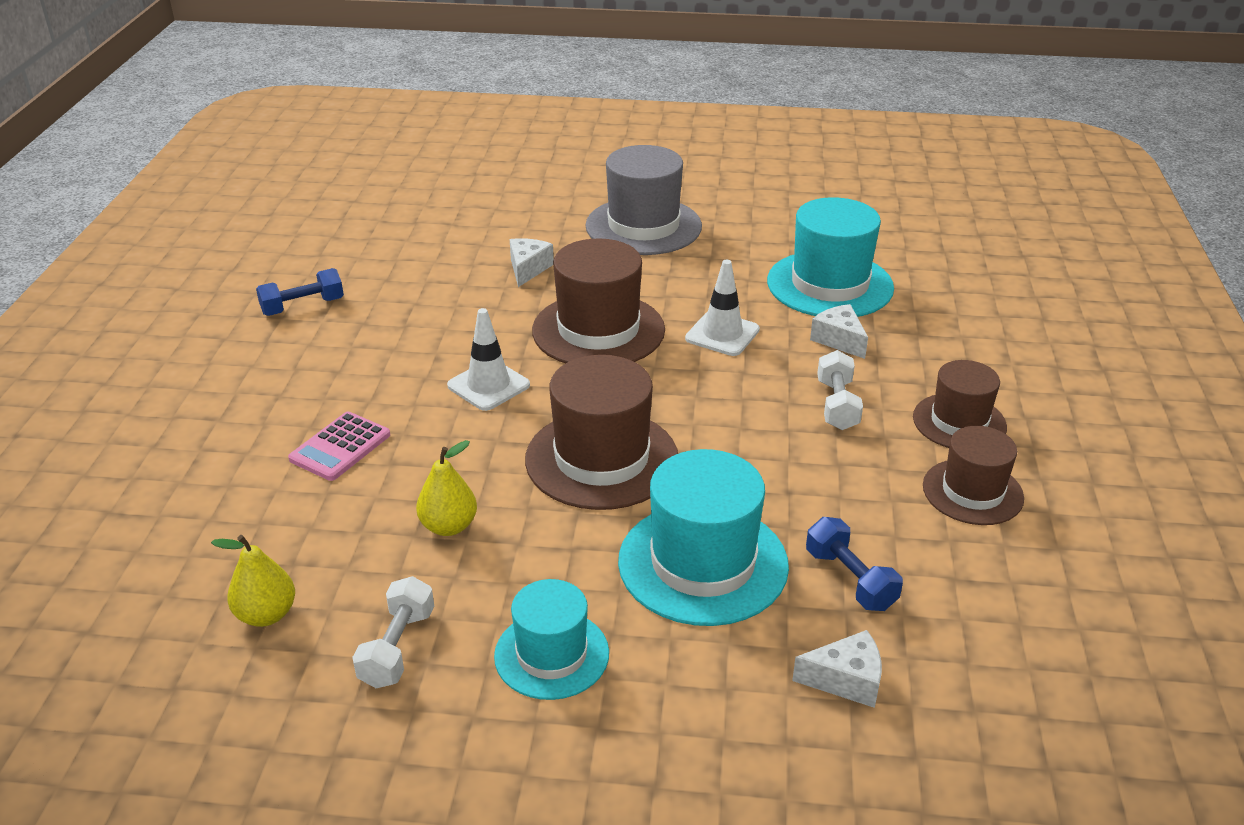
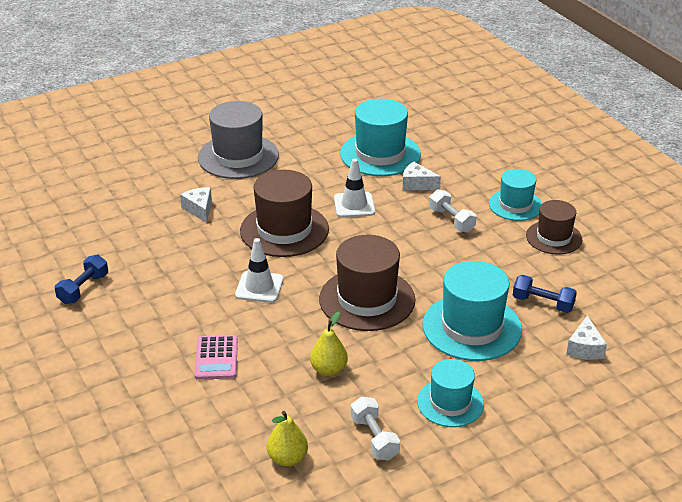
camera: 35 degrees left, 0 degrees up
white cheese [792,630,882,708] -> white cheese turned 135 degrees clockwise [566,316,607,360]
brown hat [913,360,1007,448] -> turquoise hat [489,169,542,221]

